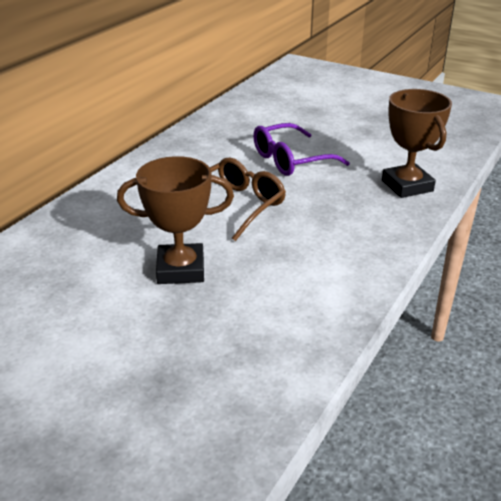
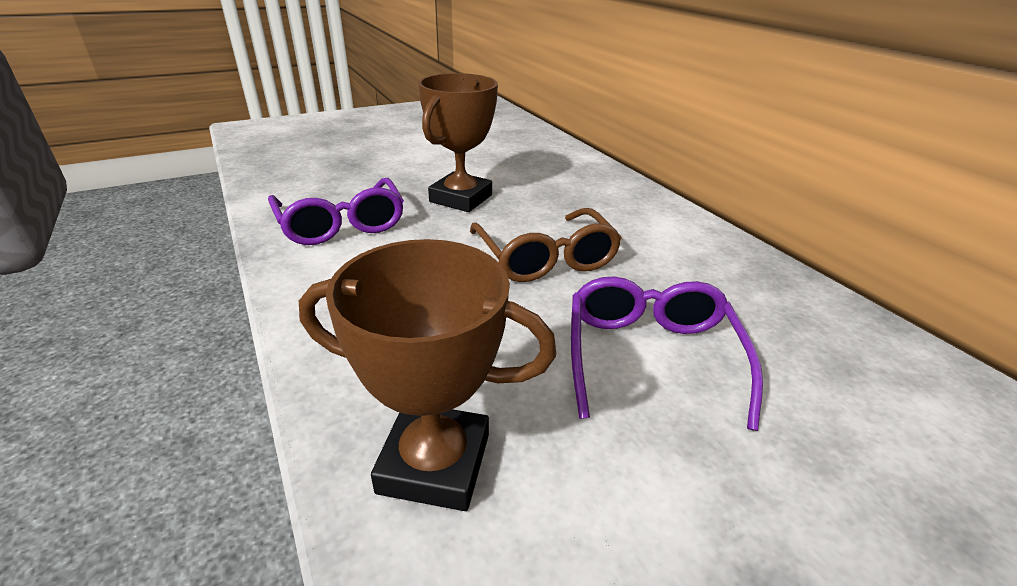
camera: 120 degrees right, 0 degrees up
none -> purple glasses [268,178,404,245]

